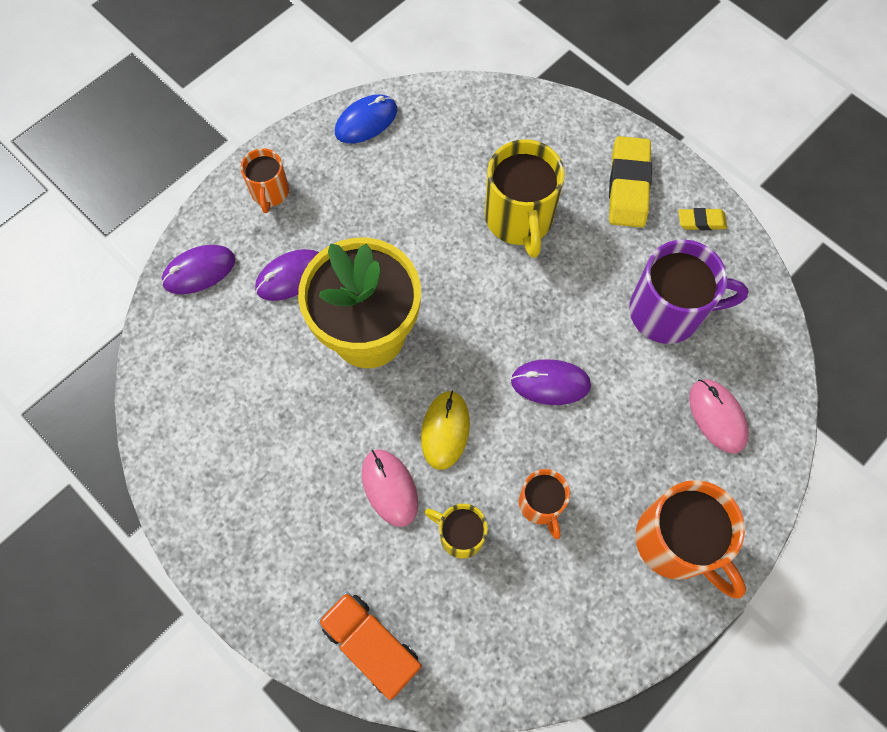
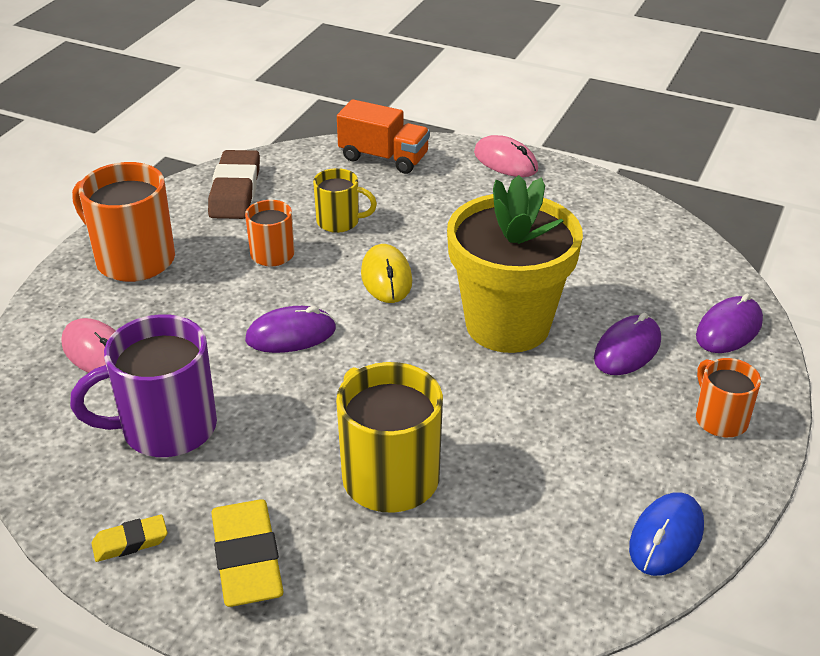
camera: 160 degrees right, 30 degrees down
pink mouse [362,449,418,527] -> pink mouse moved to [474,135,538,177]
none -> brown eraser [208,150,260,219]

